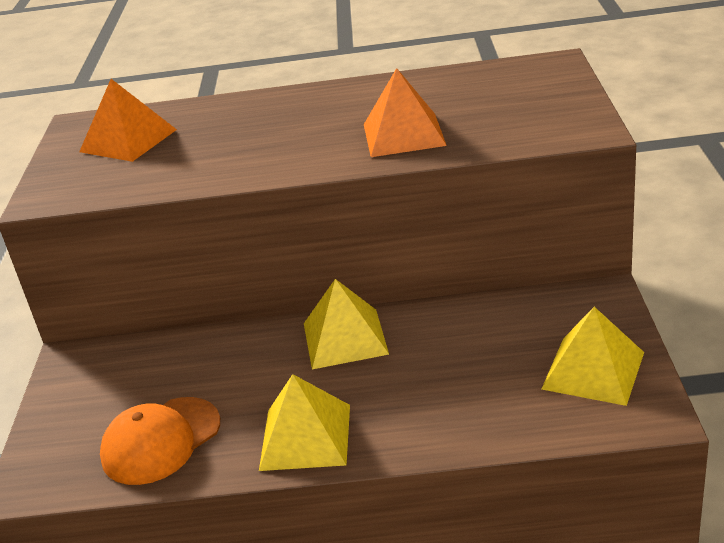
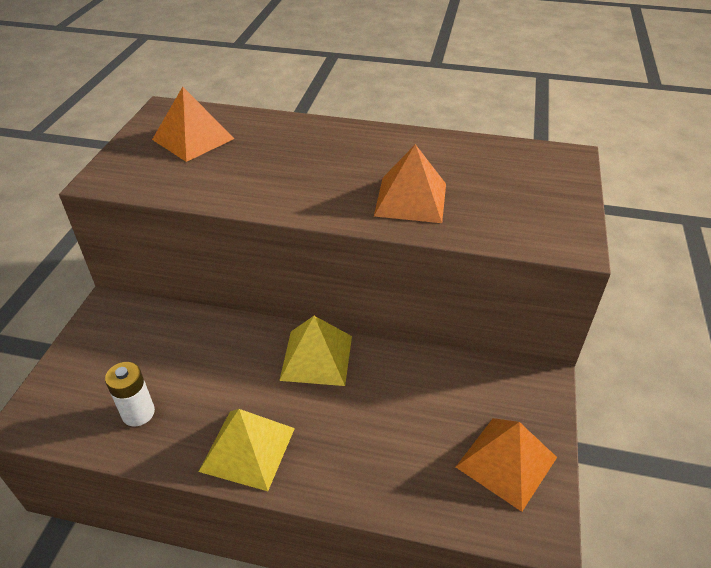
camera: 10 degrees right, 10 degrees up
orange cap [100,397,220,485] -> white battery [105,362,155,426]
yellow pyramid [542,307,644,406] -> orange pyramid [456,418,557,512]

